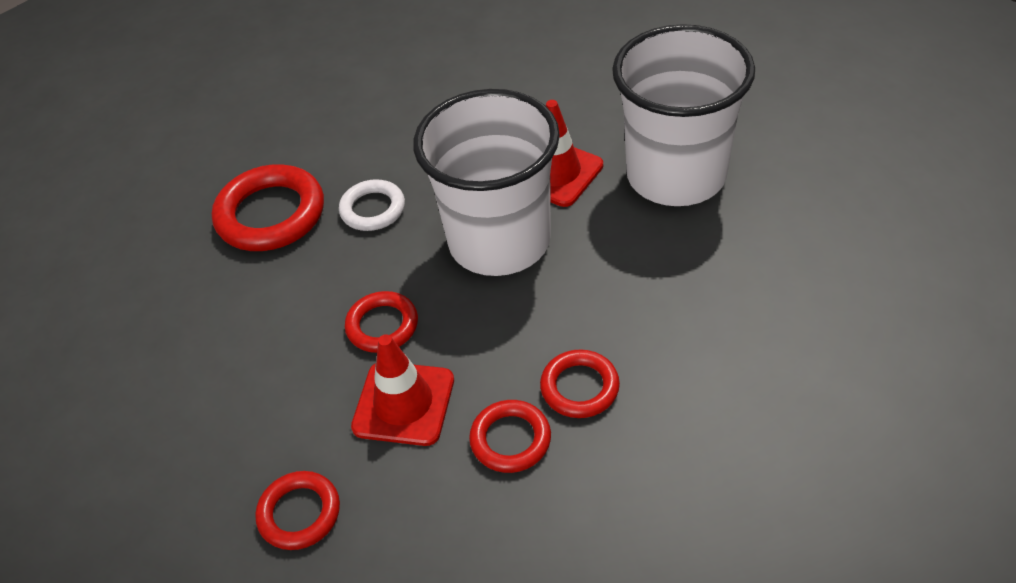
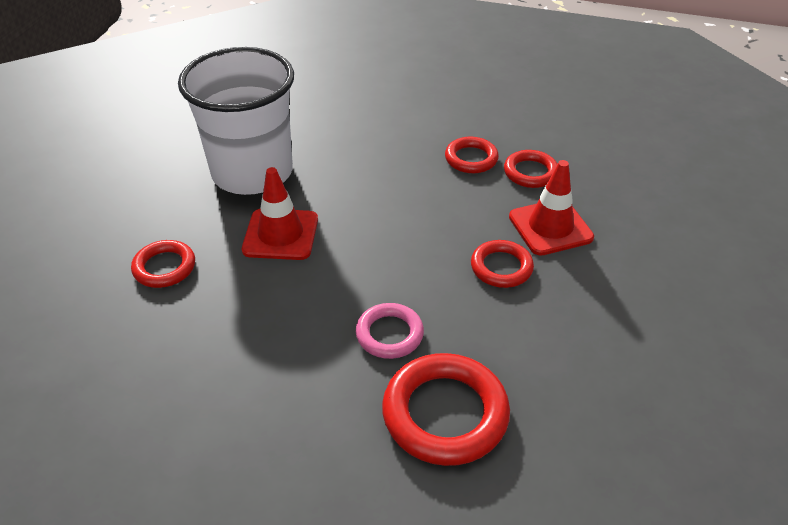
camera: 125 degrees left, 5 degrees down
red ring [255,471,340,550] -> red ring moved to [131,240,195,288]
white ring [339,179,405,231] -> pink ring [356,303,424,359]
white cup [413,89,560,276] -> none

